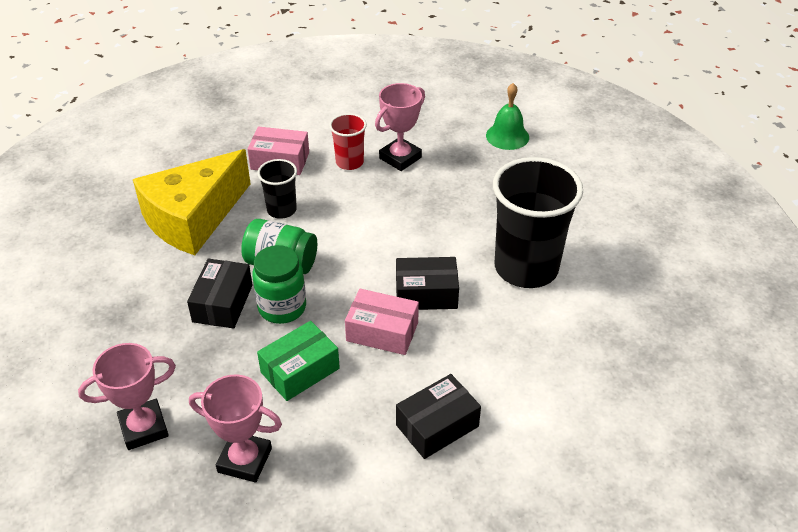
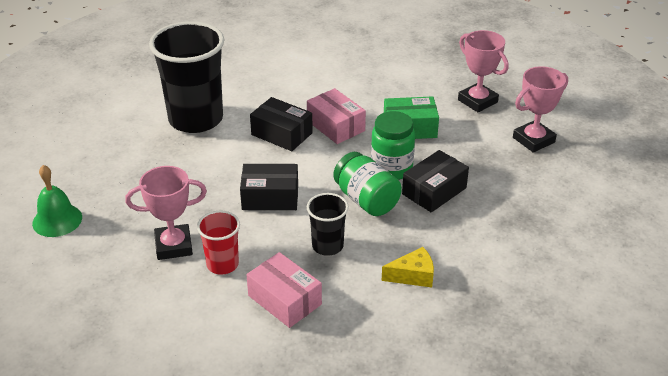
camera: 145 degrees left, 5 degrees down
pink trophy [78,343,176,450] -> pink trophy turned 45 degrees counterclockwise [513,66,568,153]
yellow cheese [133,149,251,255] -> yellow cheese [382,247,434,288], size x0.41
black box [396,374,481,459] -> black box moved to [240,164,298,210]

